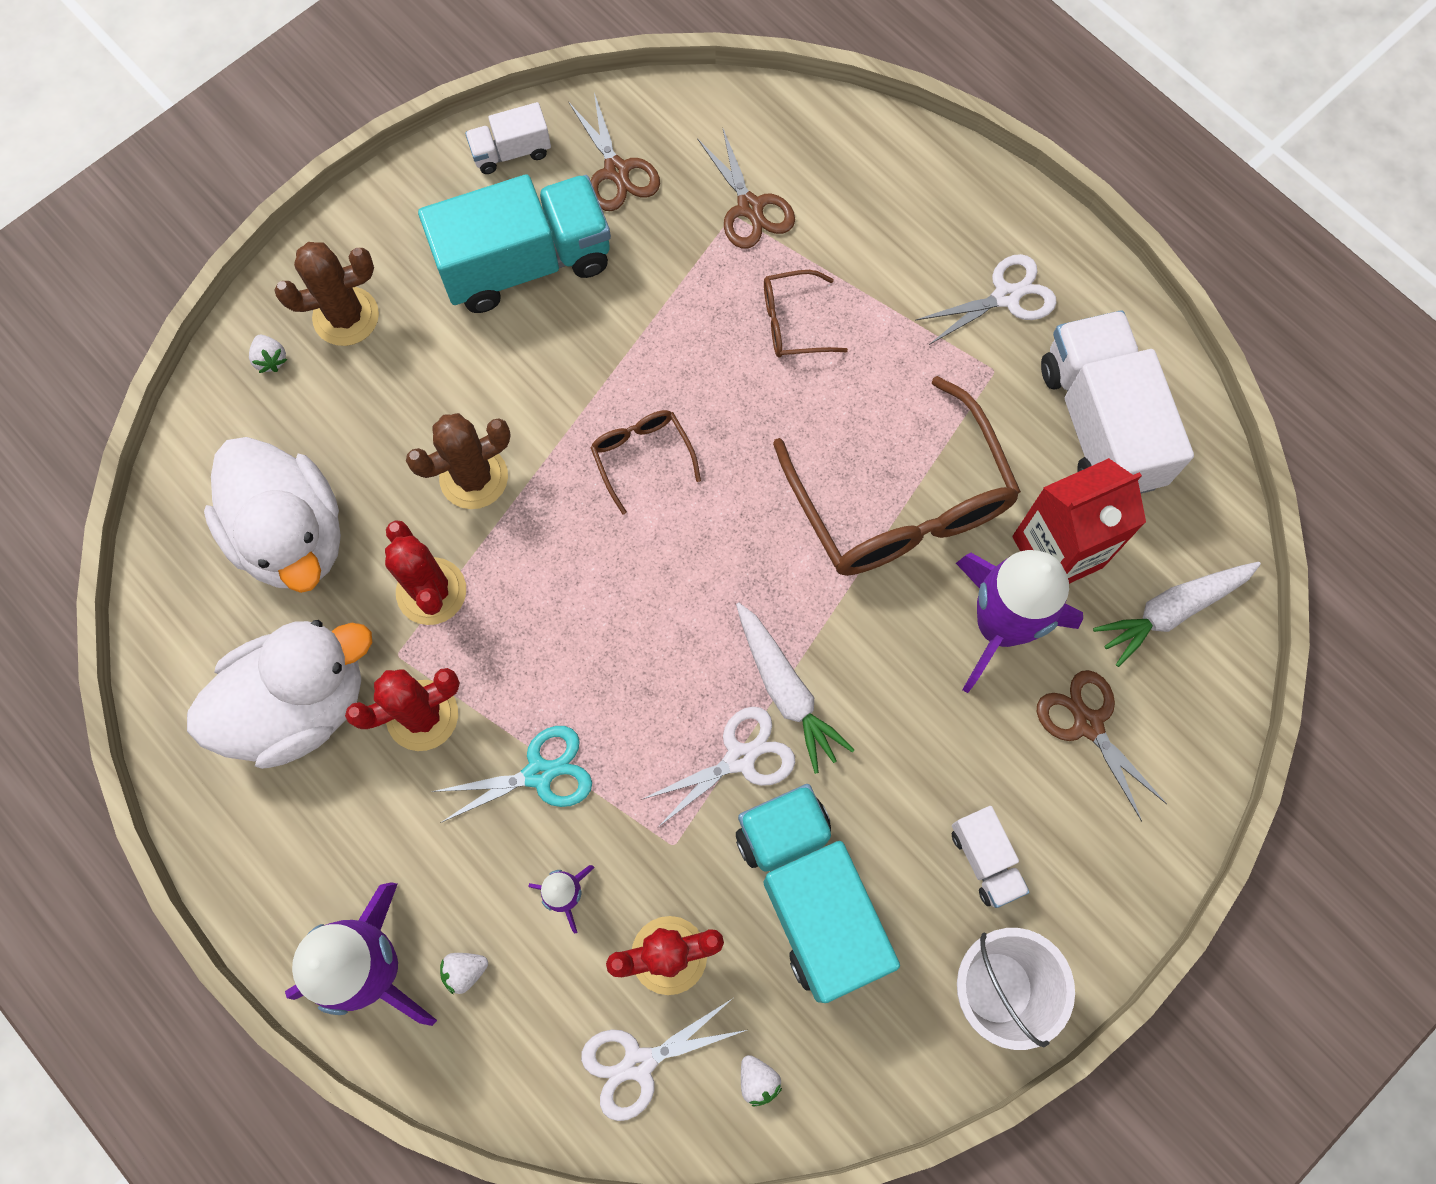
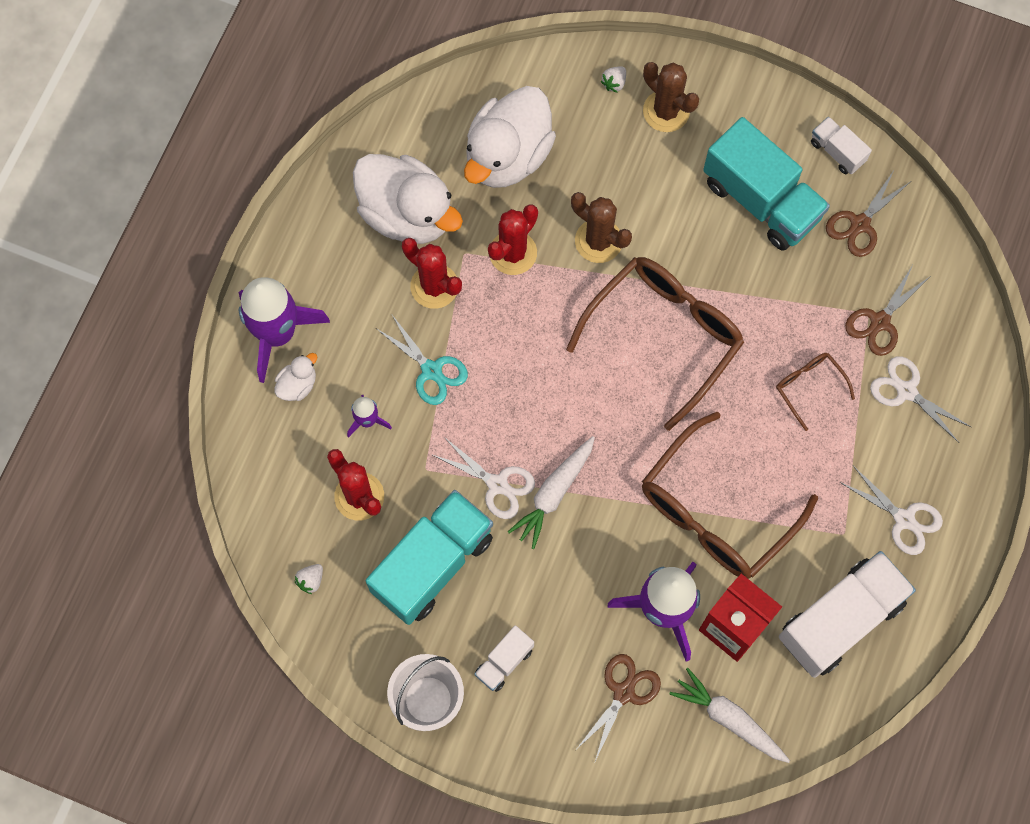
camera: 65 degrees right, 0 degrees up
white strawberry [440,953,488,995] -> white duck [274,353,317,401]
white scissors [581,998,747,1121] -> white scissors moved to [870,356,971,443]
brown glasses [590,410,701,515] -> brown glasses [566,257,744,431], size x2.17

